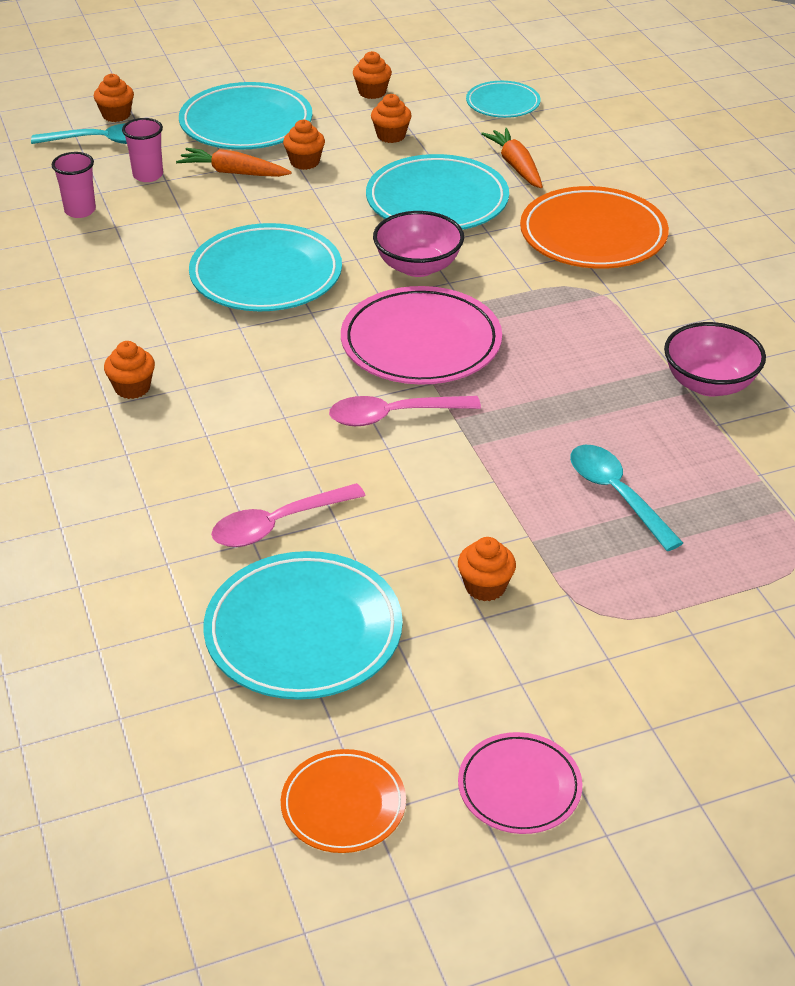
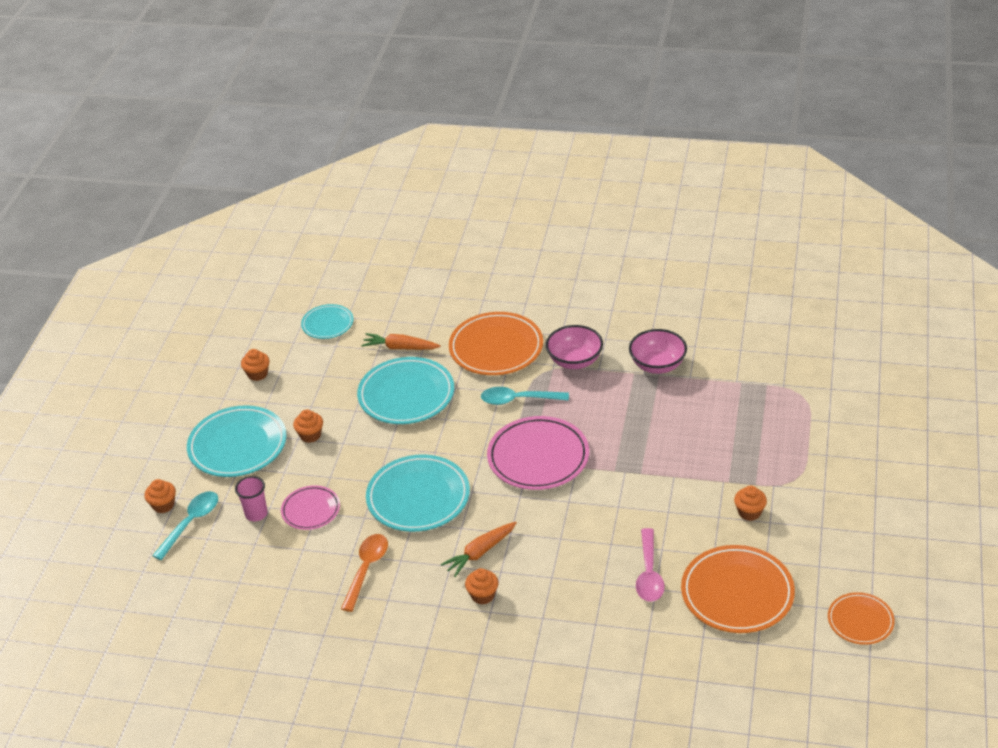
camera: 55 degrees left, 0 degrees up
pink cup [52,152,96,218] -> none
orange carrot [176,148,292,177] -> orange carrot moved to [441,522,517,577]
turquoise plate [203,551,403,700] -> orange plate [681,545,795,633]
pink spoon [329,396,481,426] -> none
orange cupcake [371,94,412,143] -> none
pink bowl [373,211,464,277] -> pink bowl moved to [546,325,603,369]
pink plate [458,732,582,834] -> pink plate moved to [281,485,340,530]
turquoise spoon [570,445,683,551] -> turquoise spoon moved to [481,387,569,405]
none -> orange spoon [341,534,388,612]

